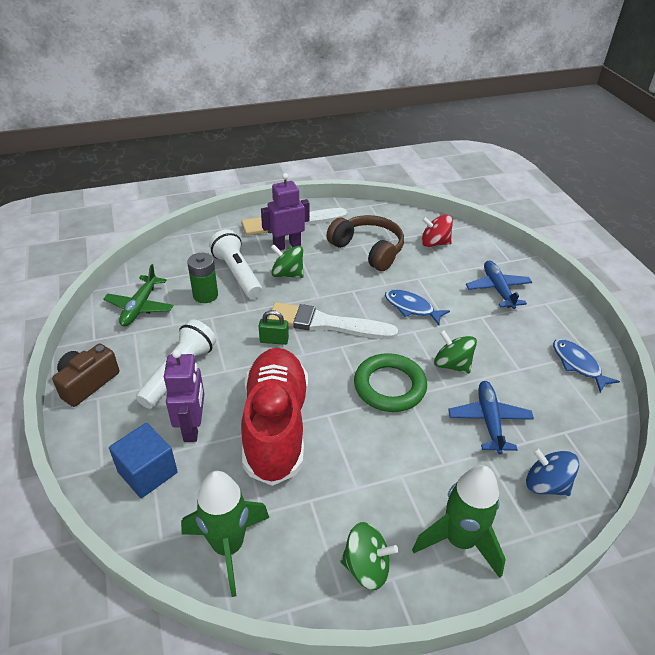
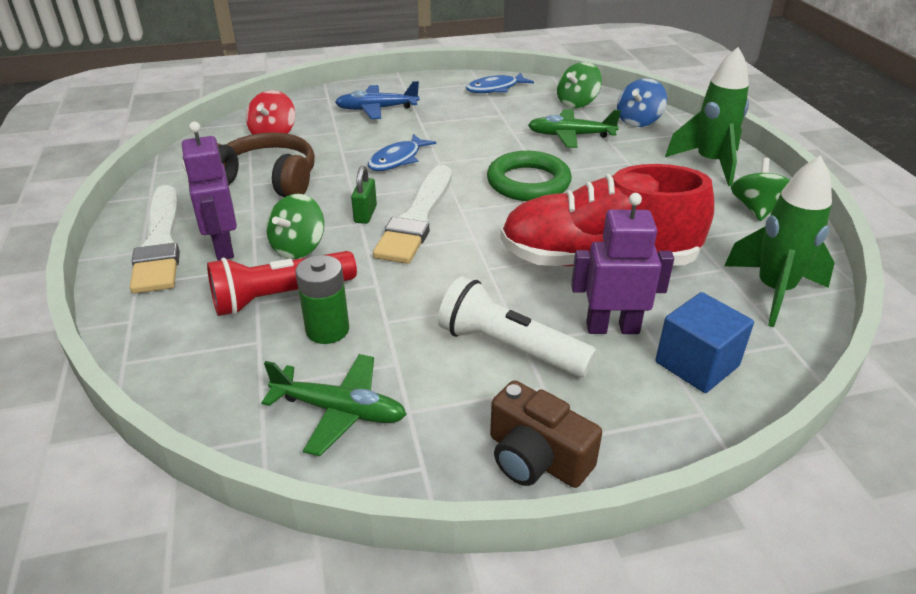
camera: 85 degrees left, 5 degrees down
white flashlight [209,229,263,299] -> red flashlight [207,251,357,316]
green padlock [259,310,289,345] -> green padlock moved to [351,166,377,224]
brown headphones [326,215,404,271] -> brown headphones turned 60 degrees clockwise [217,132,315,197]
green spinning top [434,330,477,374] -> green spinning top moved to [557,62,602,108]
blue plane [448,381,534,455] -> green plane [528,109,621,148]

